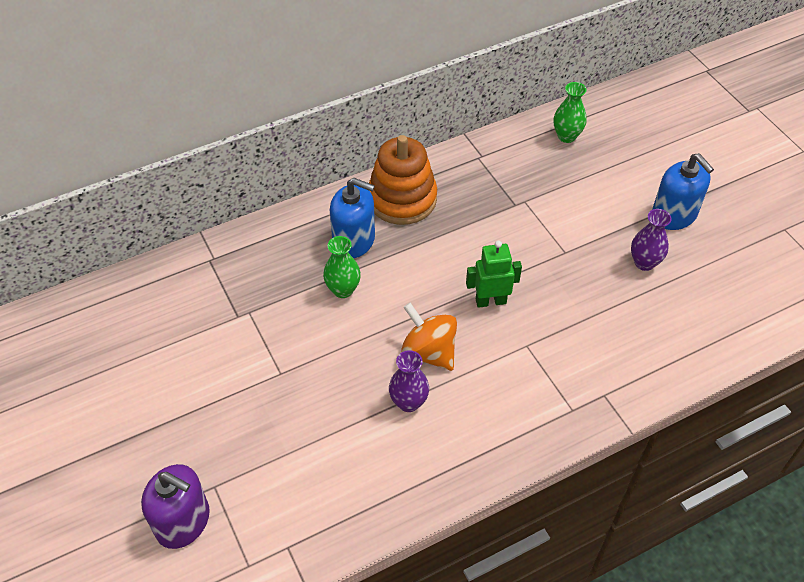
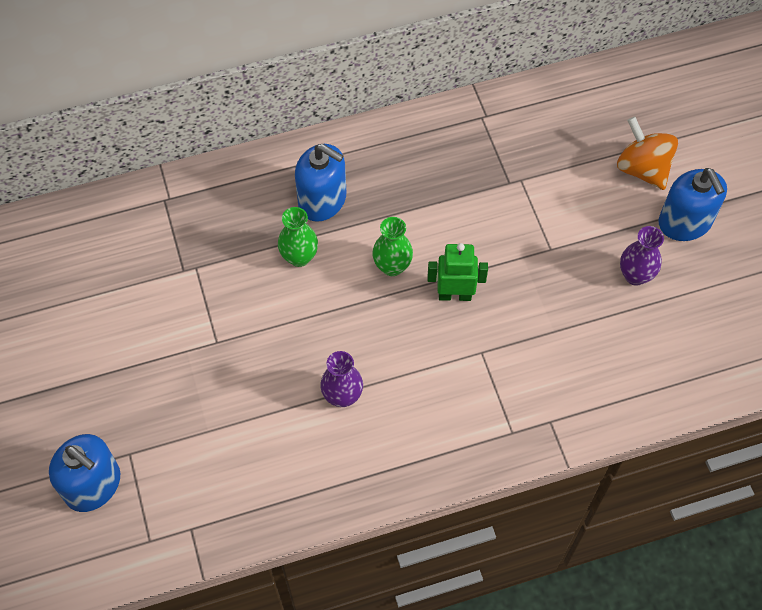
camera: 10 degrees right, 10 degrees up
purple soap dispenser [141,464,210,549] -> blue soap dispenser [49,434,120,512]
orange stacking toy [369,135,437,225] -> none
orange spinning top [401,303,457,371] -> orange spinning top moved to [617,116,678,190]
green vase [554,82,587,143] -> green vase moved to [372,217,413,276]

